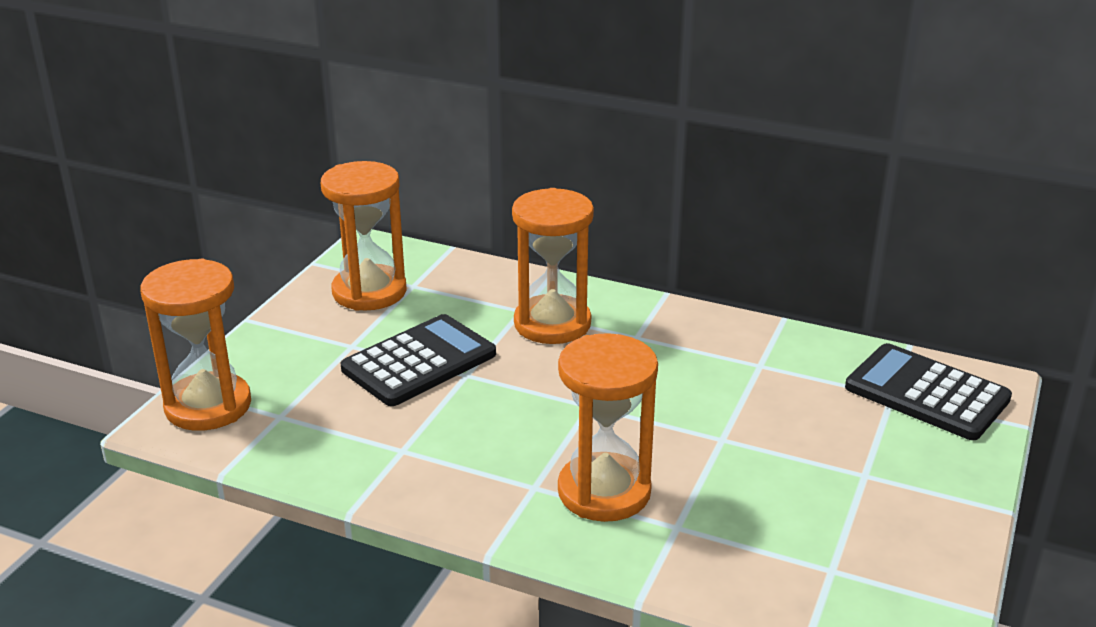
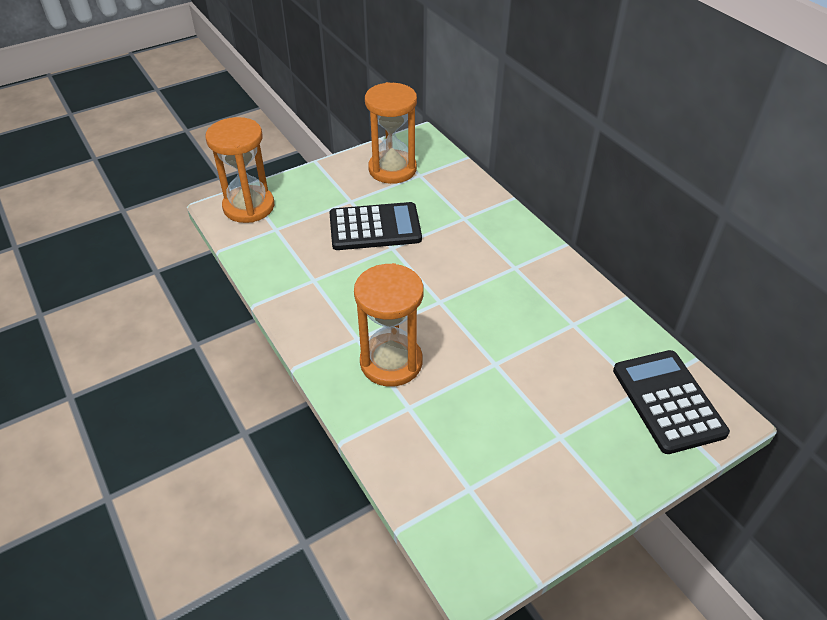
camera: 35 degrees right, 15 degrees up
orange hourglass [512,188,594,344] -> none

